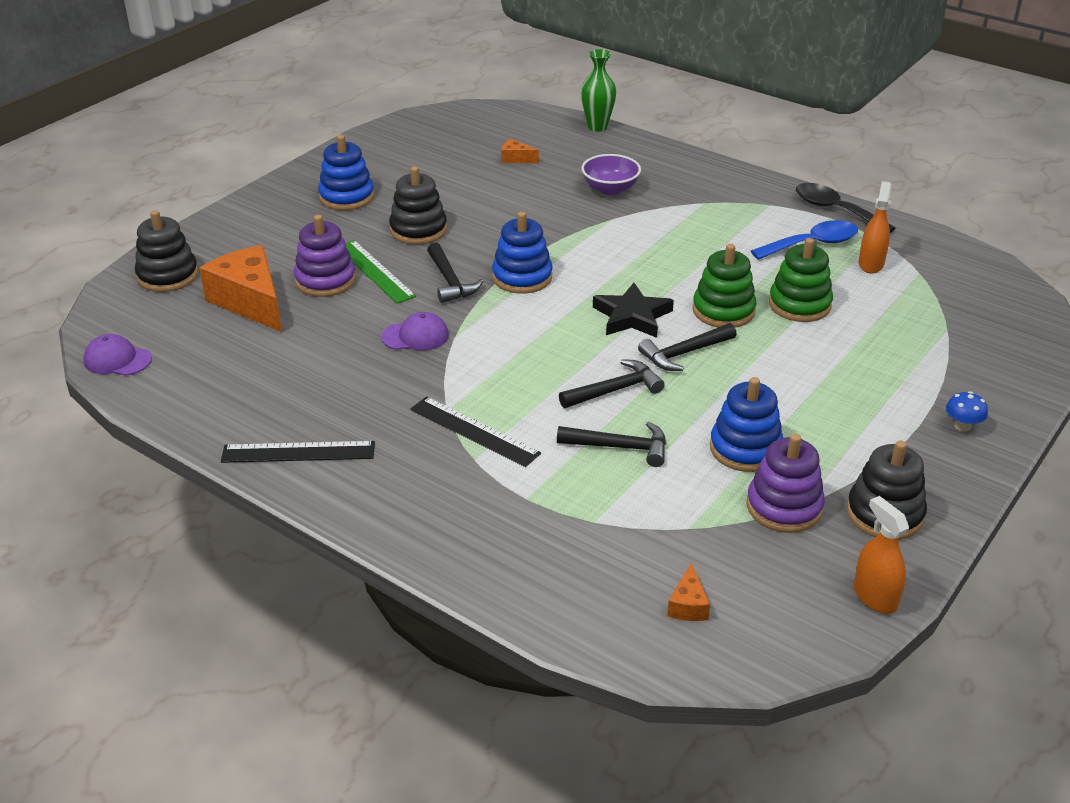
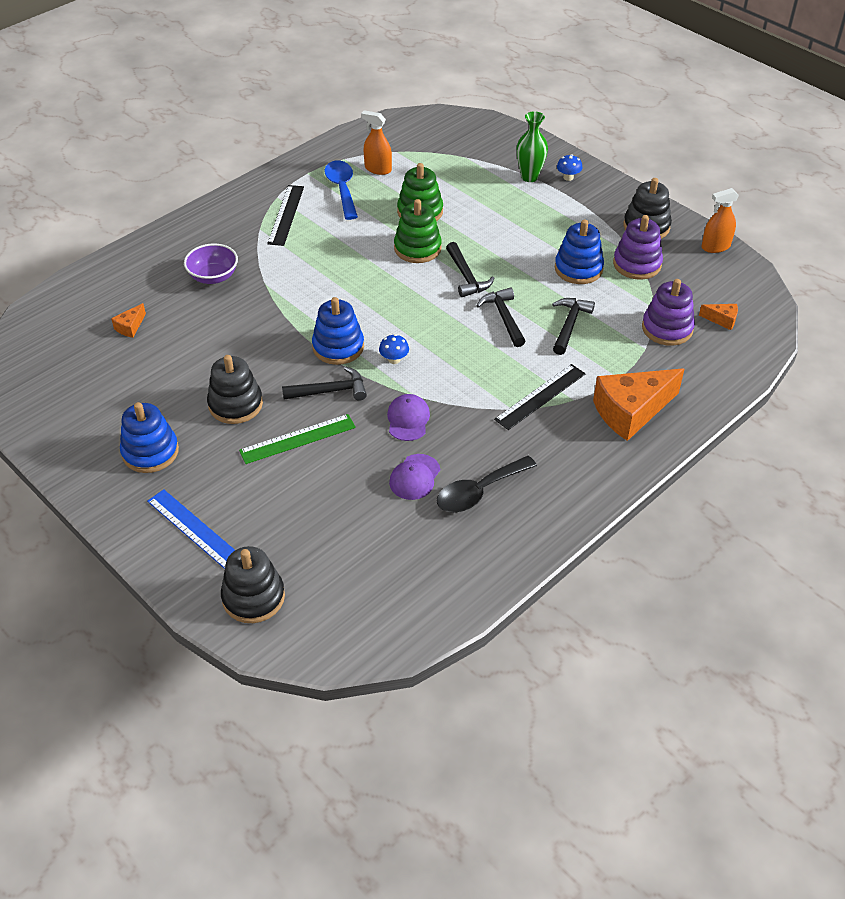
camera: 80 degrees left, 10 degrees up
purple cap [83,334,152,376] -> purple cap moved to [389,454,440,500]
orange cheese [199,245,282,332] -> orange cheese moved to [593,368,684,441]
black ruler [221,441,375,463] -> black ruler moved to [267,185,304,246]
purple stacking toy [294,215,356,297] -> purple stacking toy moved to [642,279,695,346]
green vase [581,49,616,132] -> green vase moved to [517,111,548,182]
black star [593,283,674,338] -> none
black spoon [796,183,895,233] -> black spoon moved to [437,456,537,512]
none -> blue ruler [147,489,235,569]
none -> blue mushroom [379,334,409,364]

